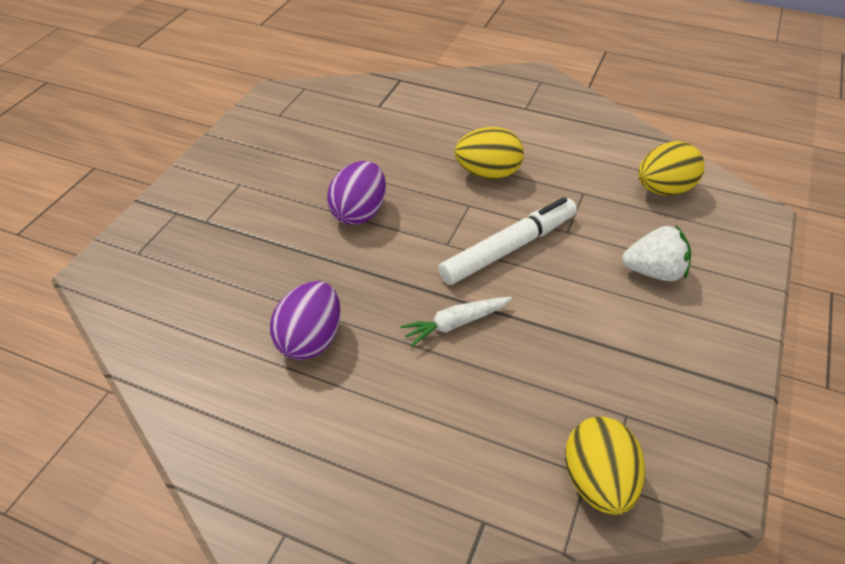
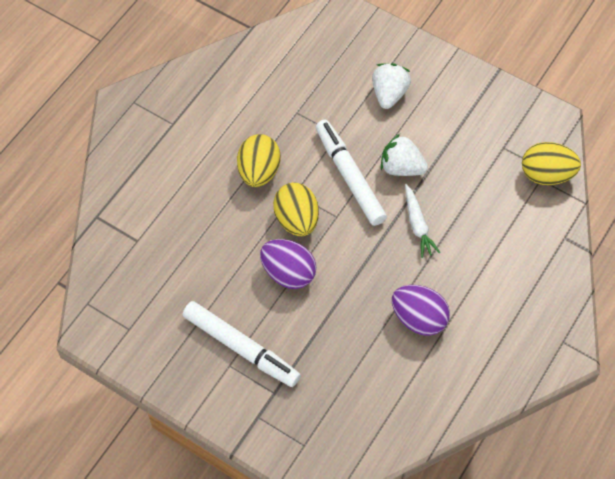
camera: 80 degrees left, 15 degrees up
yellow egg [638,141,705,196] -> yellow egg moved to [273,183,319,237]
none -> white marker [183,301,301,387]
none -> white strawberry [381,134,428,176]

